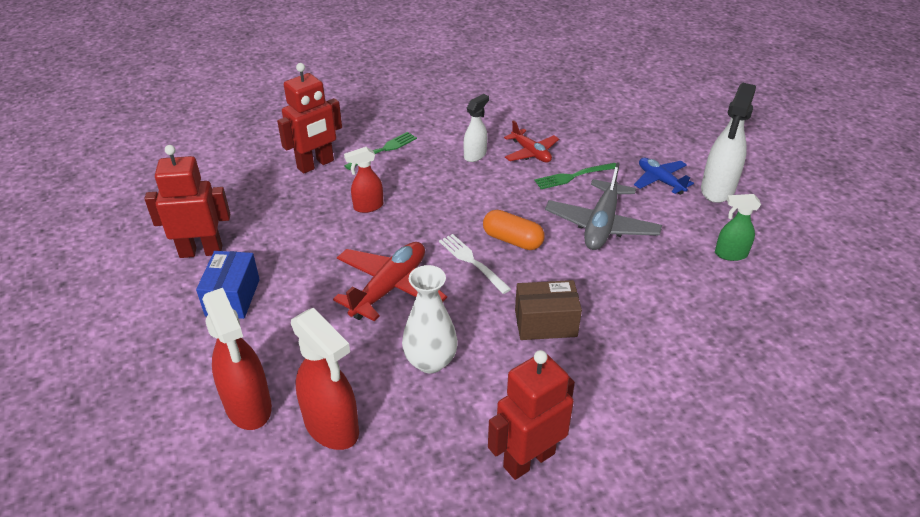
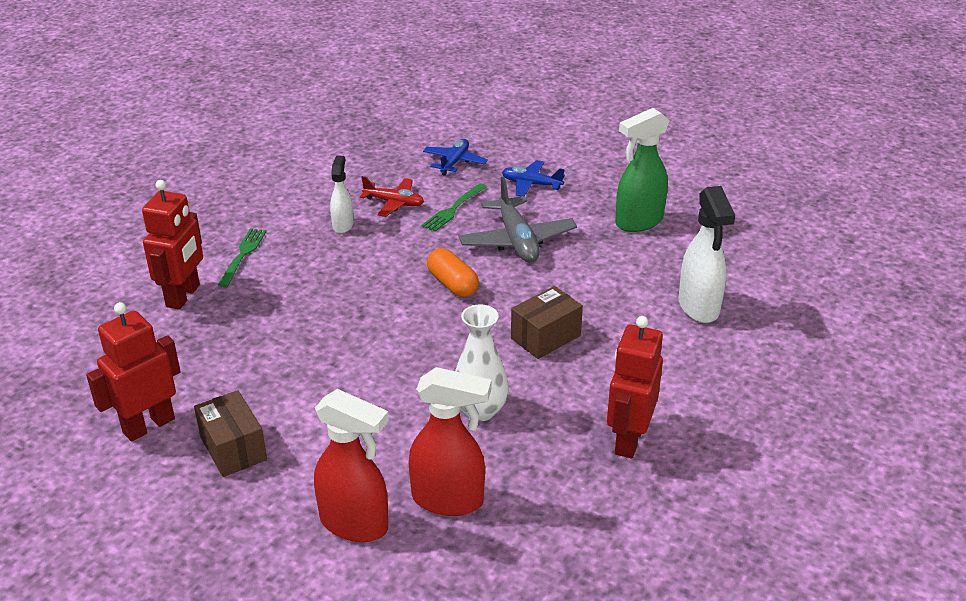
camera: 35 degrees left, 5 degrees down
blue box [196,251,260,319] -> brown box [194,390,267,477]
red plane [333,242,447,322] -> none
red spray bottle [344,147,383,213] -> none
white fork [439,234,511,294] -> none
orange capsule [483,210,545,250] -> orange capsule turned 60 degrees clockwise [427,248,479,297]
white spray bottle [701,83,756,203] -> white spray bottle moved to [678,186,735,323]
green spray bottle [715,194,761,261] -> green spray bottle [615,108,670,232], size x1.71
none -> blue plane [423,139,488,176]

